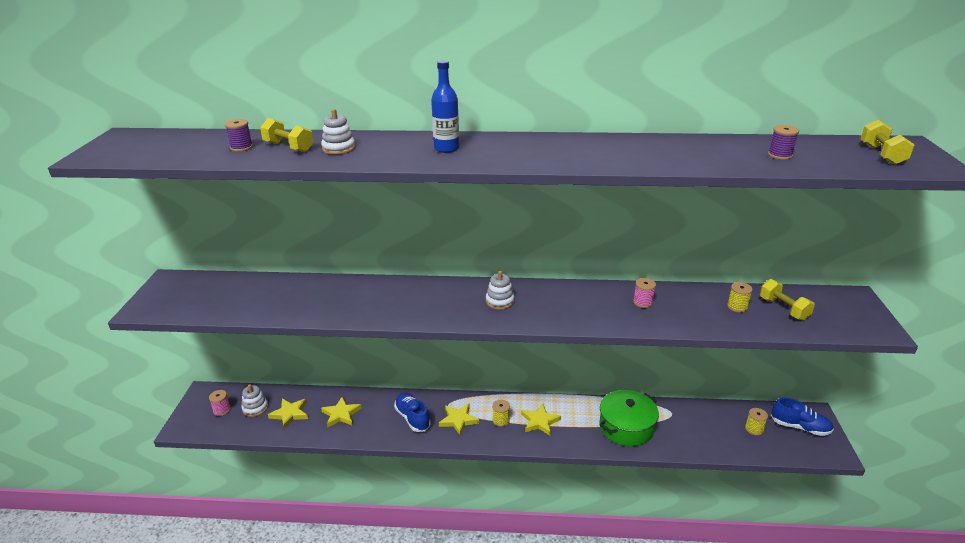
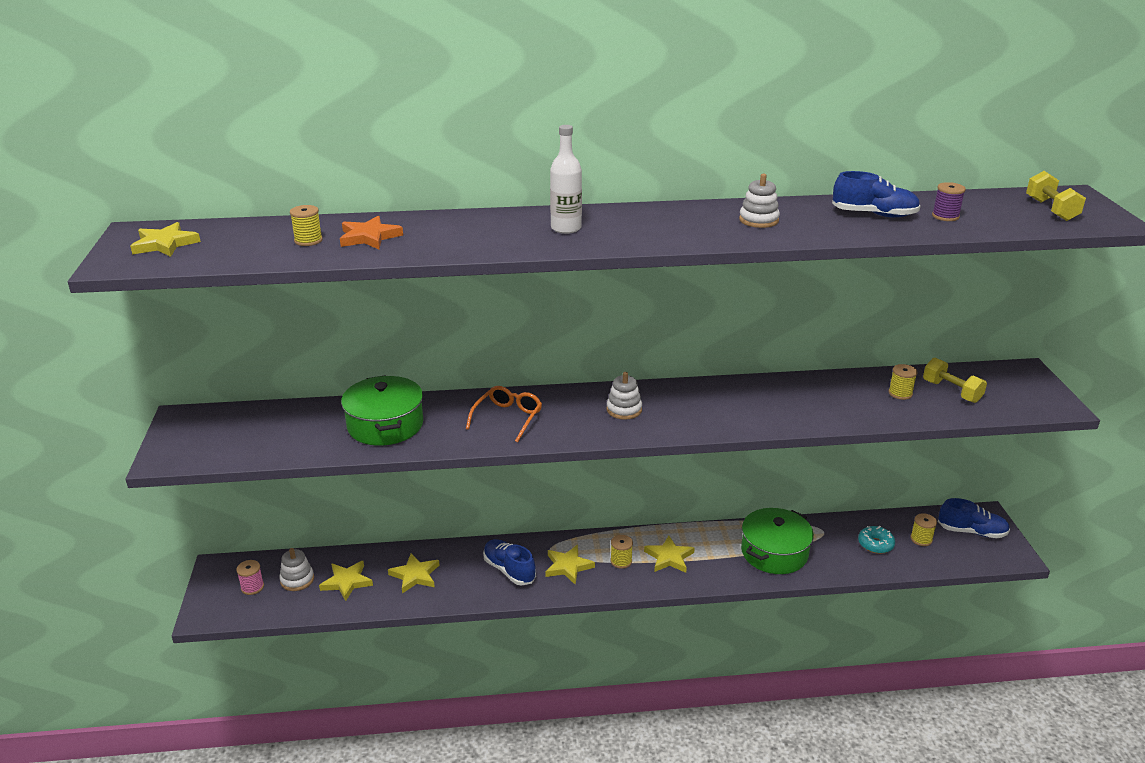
camera: 10 degrees left, 0 degrees up
purple spool [225,119,253,152] -> yellow spool [290,205,323,246]
yellow dumbbell [260,118,313,153] -> orange star [340,216,403,249]
white stacking toy [321,109,355,155] -> white stacking toy moved to [739,174,780,228]
blue bottle [431,60,459,153] -> white bottle [550,125,582,234]
pink spool [633,278,656,308] -> none
none -> yellow star [130,222,201,257]
none -> green pot [341,375,423,446]
none -> orange glasses [466,386,542,442]
none -> blue shoe [832,171,920,217]
none -> turquoise donut [858,526,895,554]

